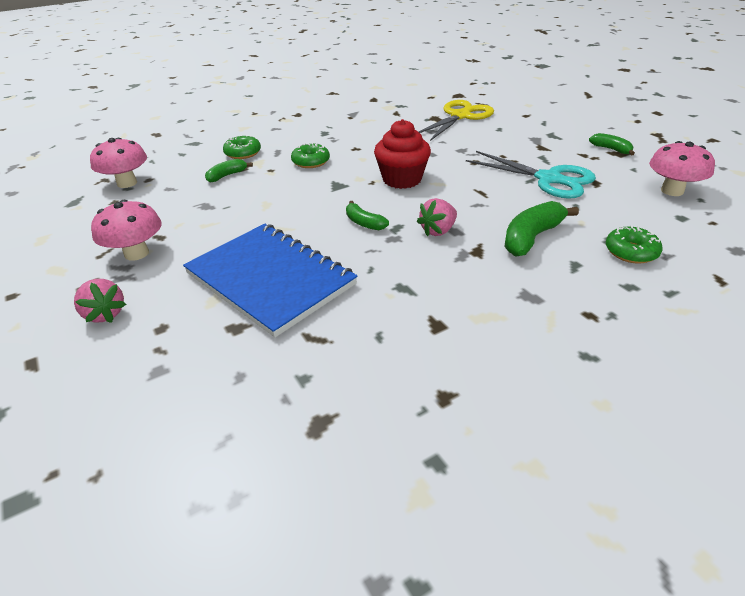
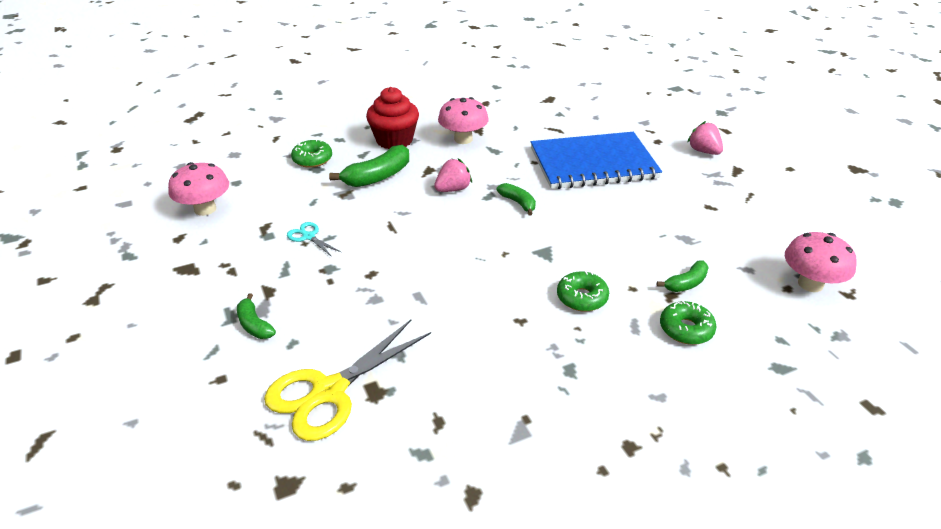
camera: 175 degrees left, 0 degrees up
pink mushroom [91,200,161,261] -> pink mushroom moved to [438,97,489,144]
blue notebook [183,224,358,337] -> blue notebook turned 60 degrees counterclockwise [531,132,662,189]
red cupcake [374,119,431,189] -> red cupcake moved to [366,87,419,149]
turquoise scissors [466,151,596,199] -> turquoise scissors [287,222,341,257], size x0.45
green banana [589,133,635,155] -> green banana moved to [237,293,276,339]

